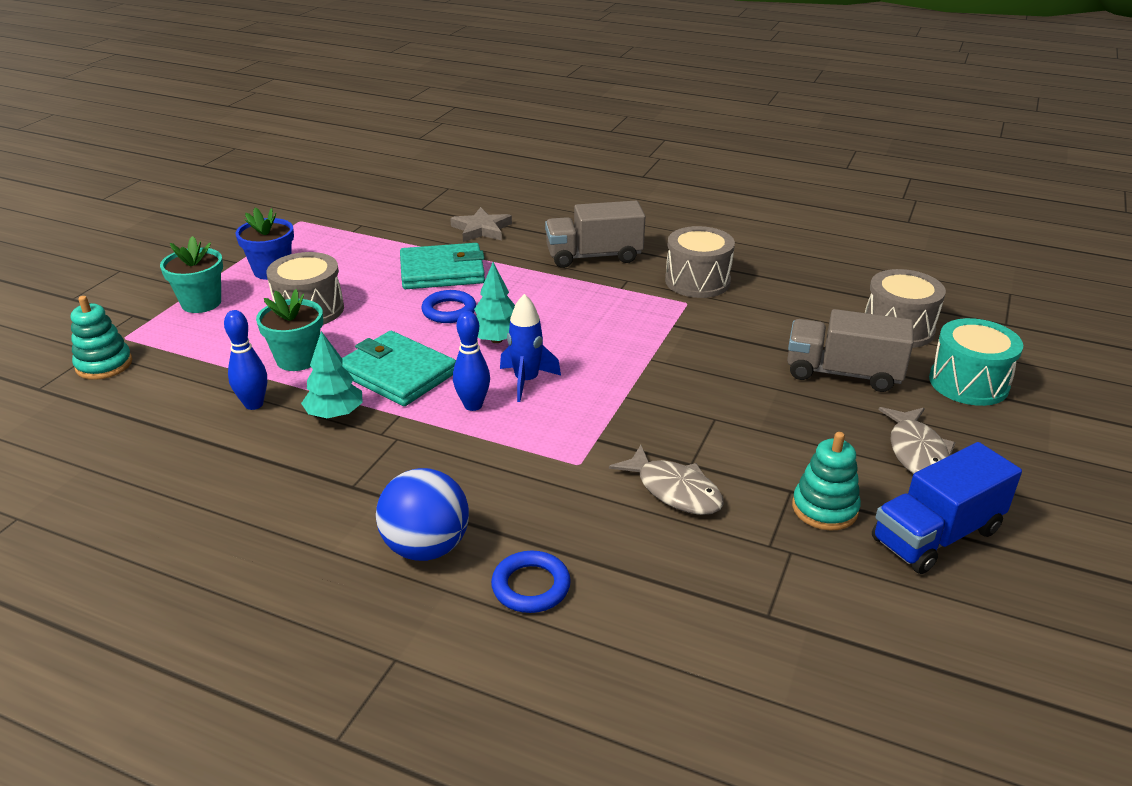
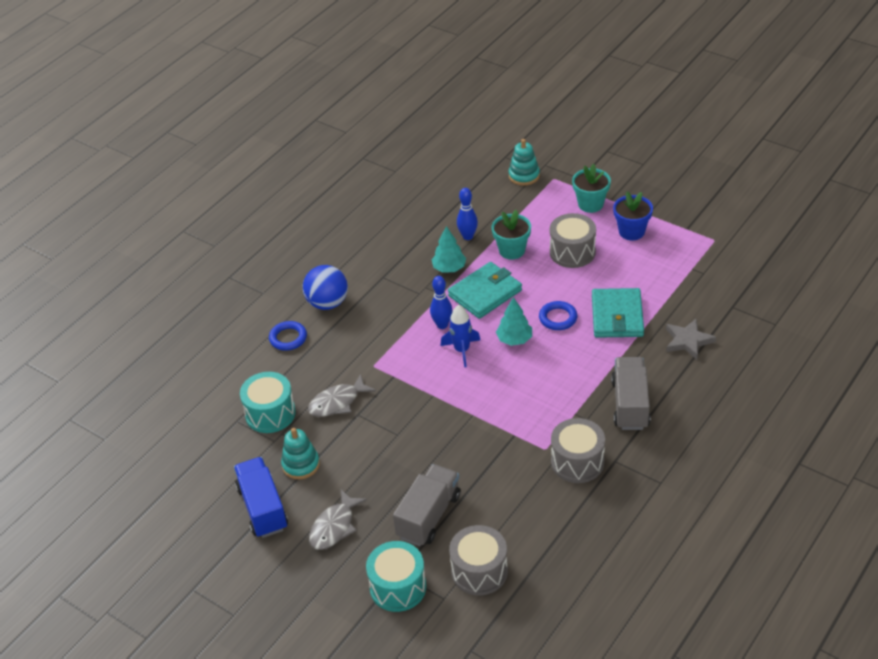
camera: 105 degrees right, 10 degrees up
grey fish [879,407,956,474] -> grey fish turned 75 degrees counterclockwise [309,489,367,550]
none -> turquoise drum [240,372,296,433]

